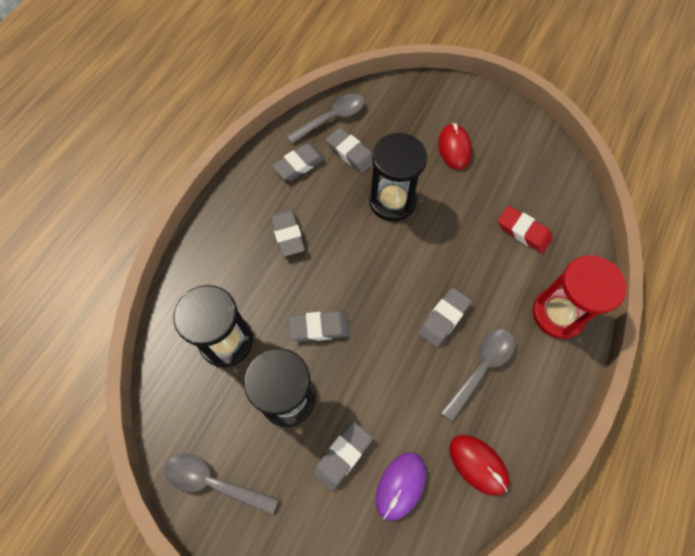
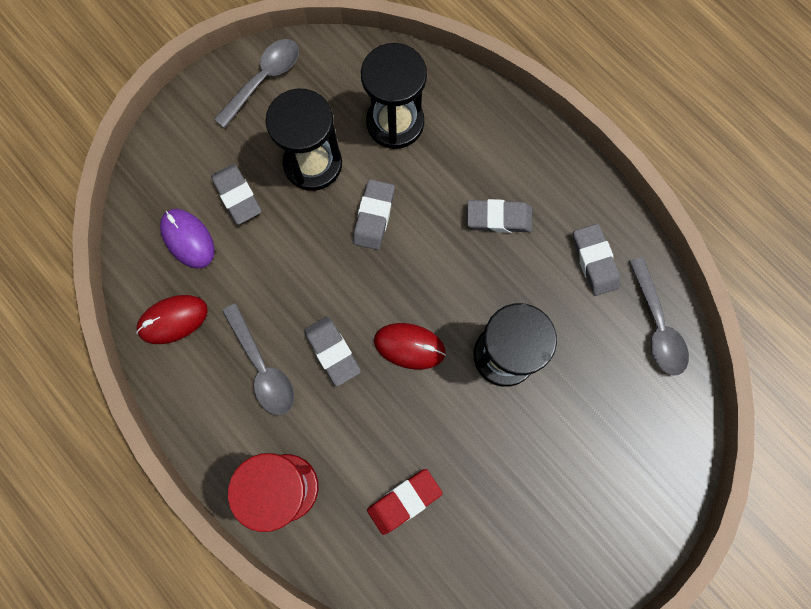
camera: 110 degrees right, 10 degrees up
grey eraser [326,128,373,173] -> none
red mouse [438,123,472,170] -> red mouse moved to [374,323,446,370]

